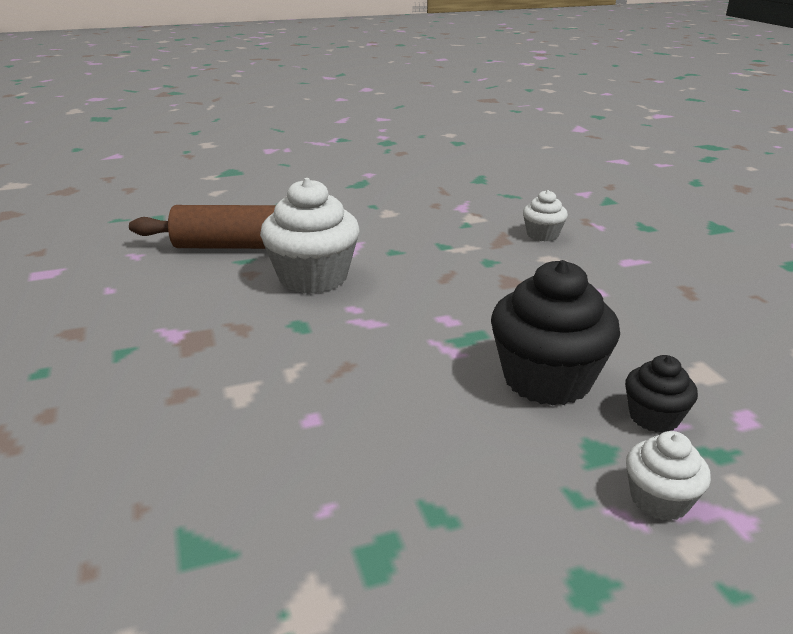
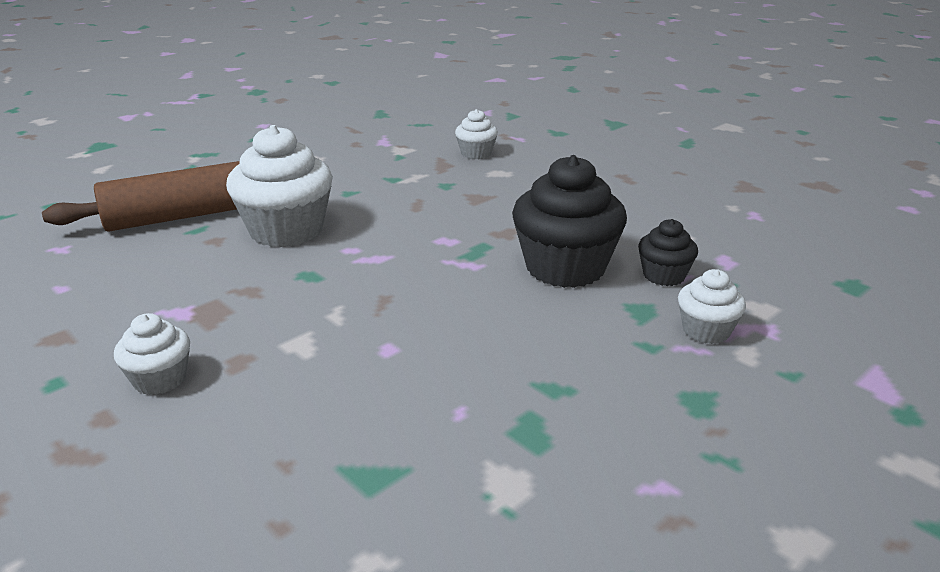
camera: 25 degrees left, 0 degrees up
none -> white cupcake [114,313,190,395]

